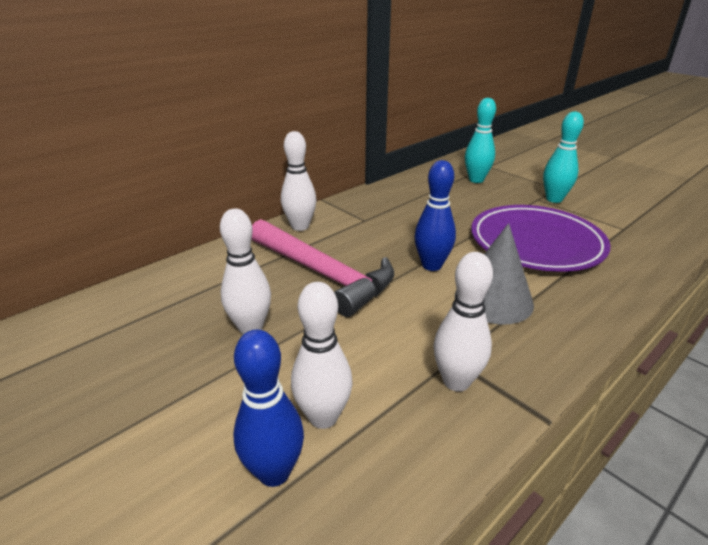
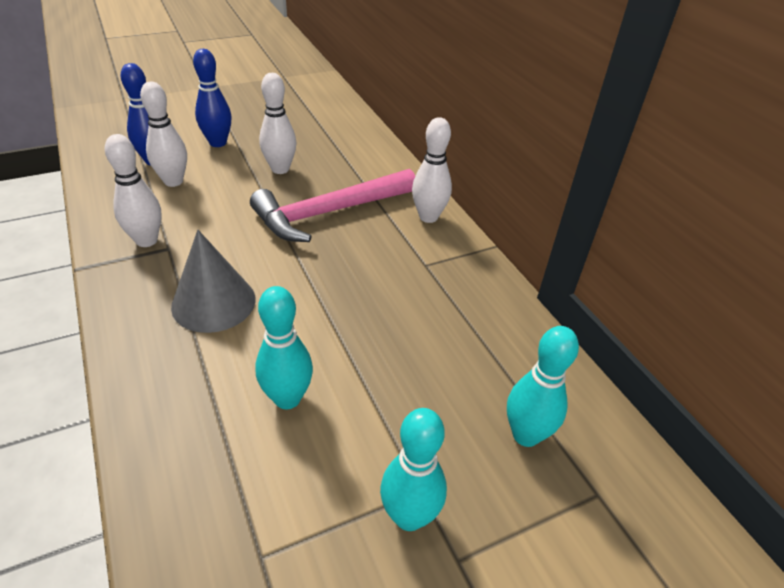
camera: 105 degrees right, 10 degrees up
blue bowling pin [414,160,456,271] -> blue bowling pin moved to [193,49,231,147]
purple plate [471,205,611,272] -> turquoise bowling pin [255,286,313,410]

